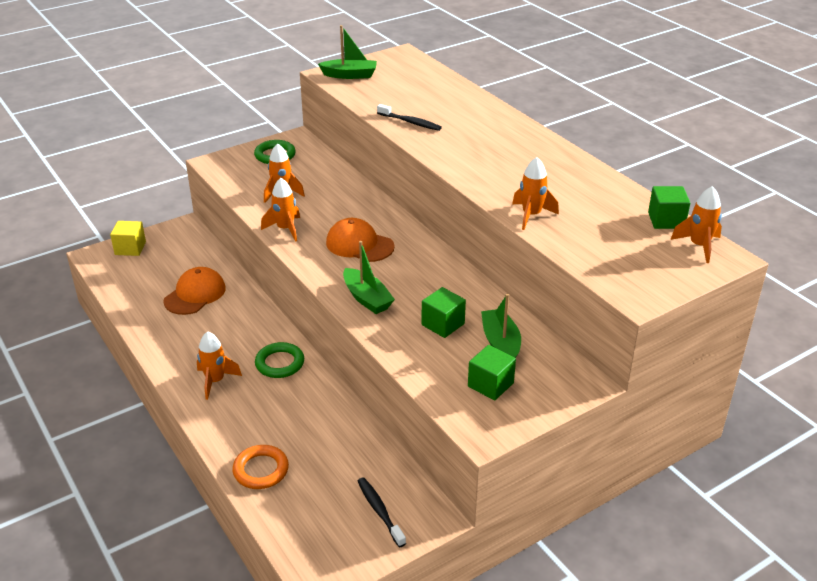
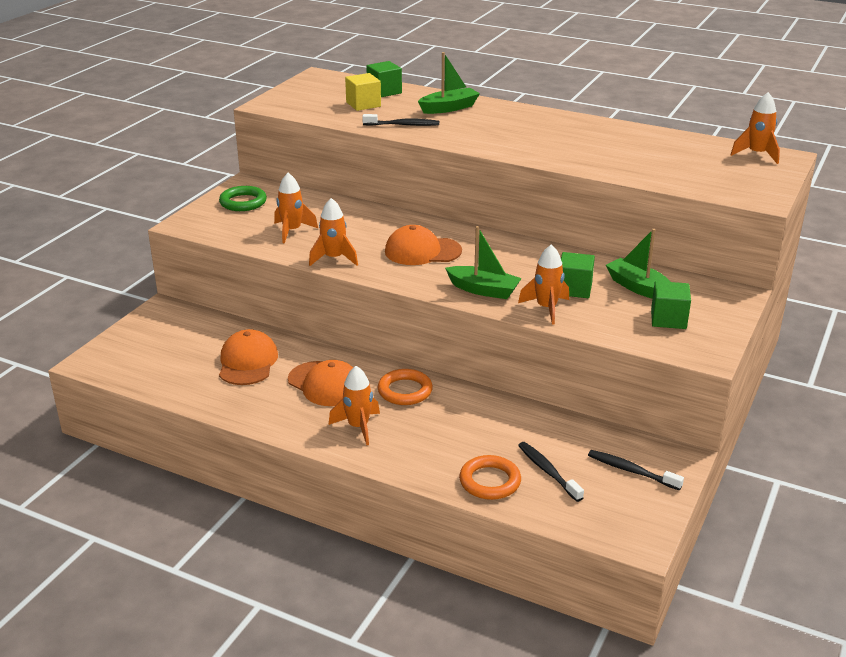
camera: 30 degrees left, 5 degrees down
yellow cube [110,221,146,256] -> yellow cube moved to [345,73,381,111]
green ring [255,342,304,378] -> orange ring [378,369,433,405]
green boat [318,25,377,79] -> green boat moved to [418,52,480,114]
orange rocket [512,157,559,230] -> orange rocket moved to [518,244,569,324]
green cube [648,186,690,229] -> green cube moved to [366,61,402,97]
none -> orange cap [288,360,353,406]
none -> black toothbrush [518,442,584,502]

